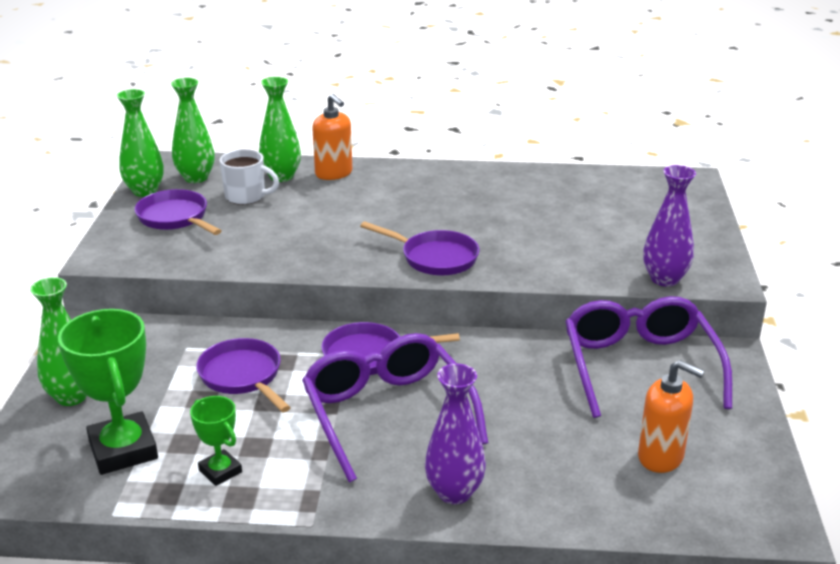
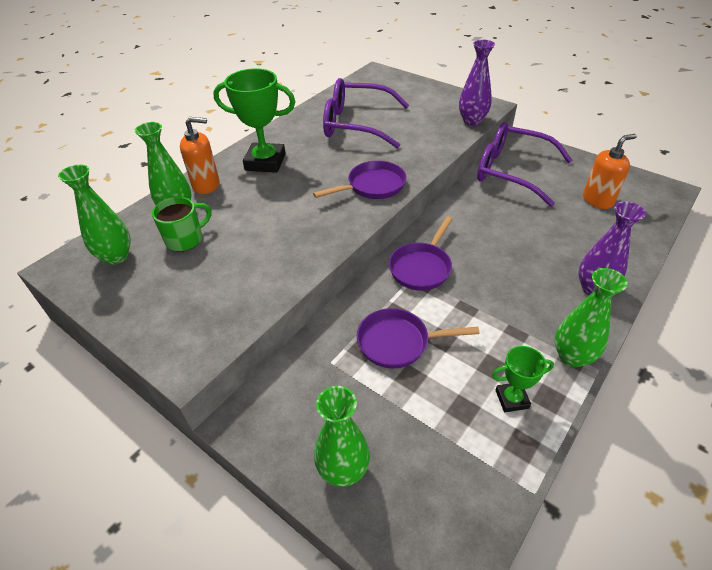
camera: 55 degrees left, 15 degrees up
green trophy [58,309,158,475] -> green trophy moved to [213,68,295,173]
green vase [117,89,164,197] -> green vase moved to [555,268,628,367]
purple pan [134,189,221,235] -> none
white mug [219,149,279,205] -> green mug [152,197,211,252]
purple glasses [302,333,488,482] -> purple glasses moved to [323,78,409,148]

